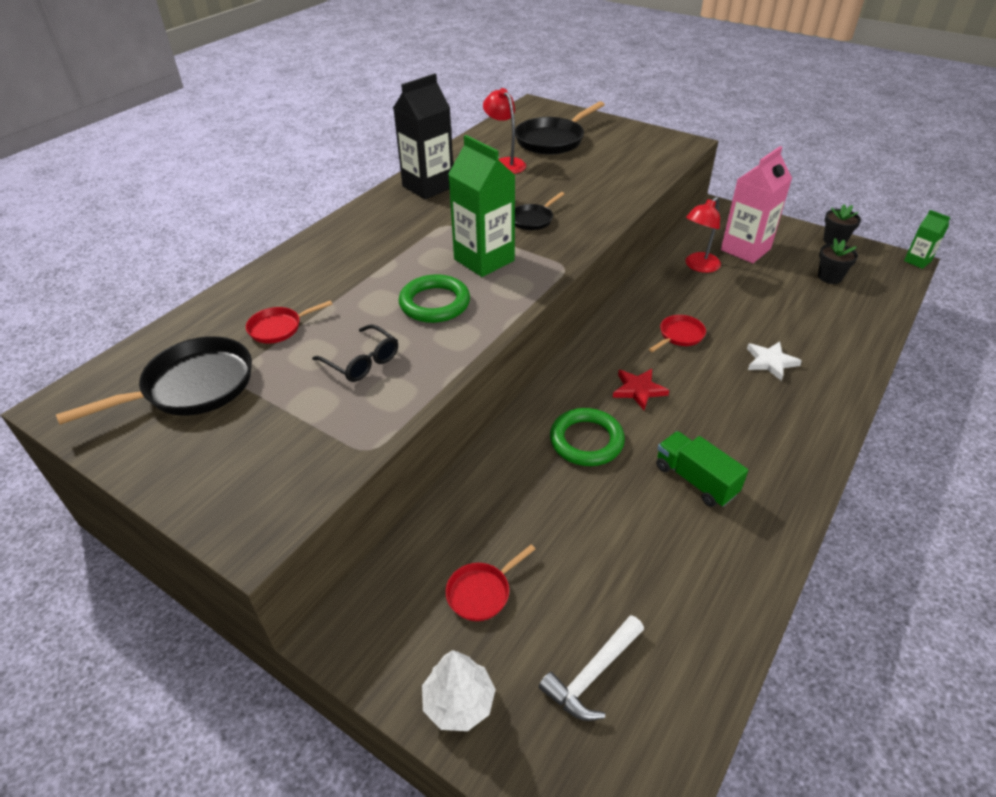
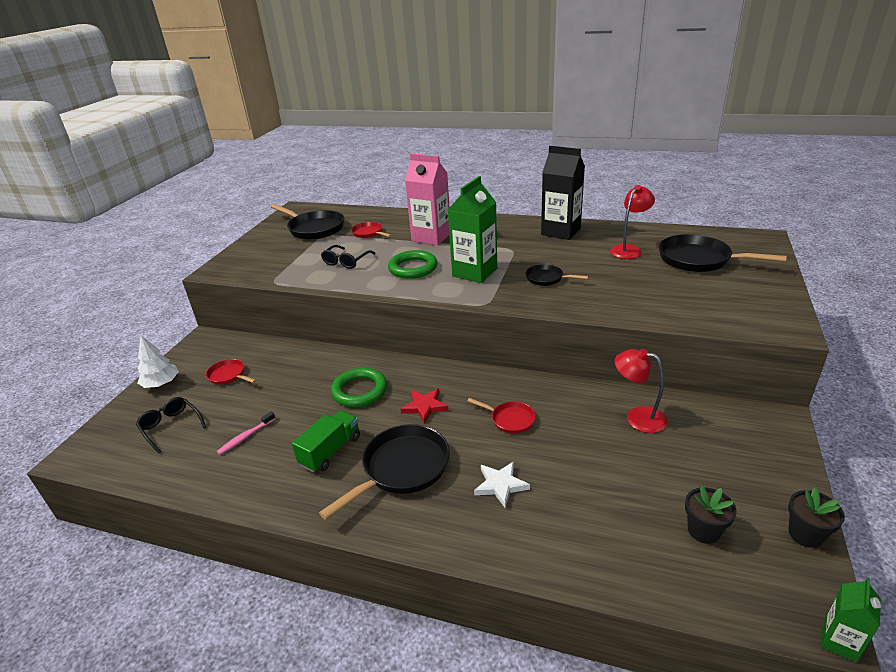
camera: 75 degrees right, 10 degrees down
white hammer [539,615,644,721] -> black glasses [136,397,206,453]
pink carton [721,146,792,263] -> pink carton moved to [405,153,450,245]
none -> pink toothbrush [217,411,276,455]
none -> black pan [319,424,450,520]

